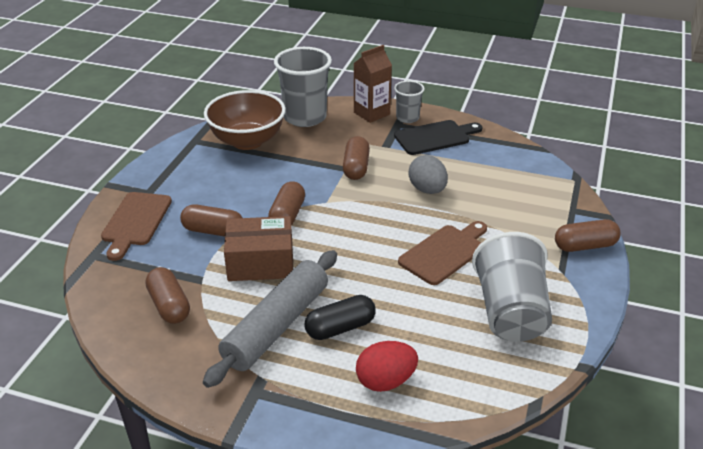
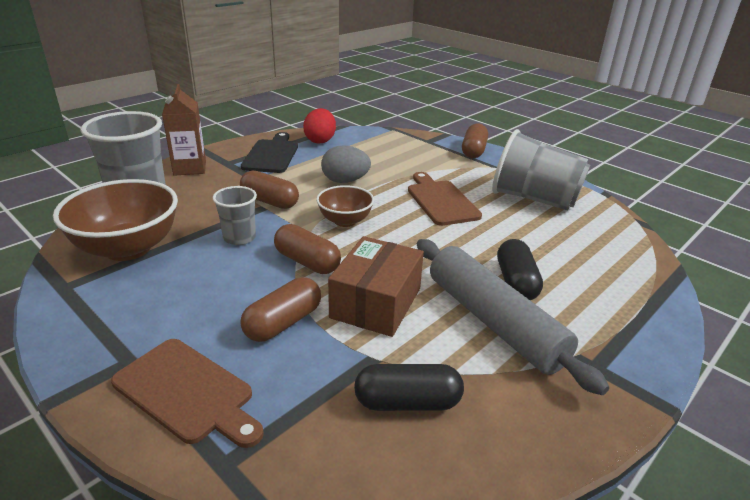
camera: 65 degrees left, 5 degrees down
brown capsule [145,267,190,324] -> black capsule [354,364,464,411]
red egg [356,341,418,392] -> red egg moved to [303,108,336,143]
grey cup [394,80,425,123] -> grey cup moved to [213,186,257,245]
none -> brown bowl [316,185,374,227]

